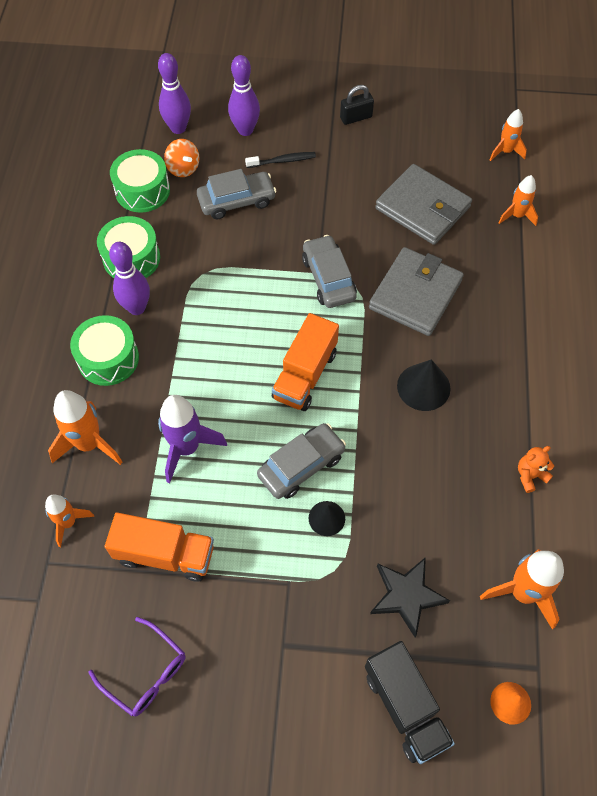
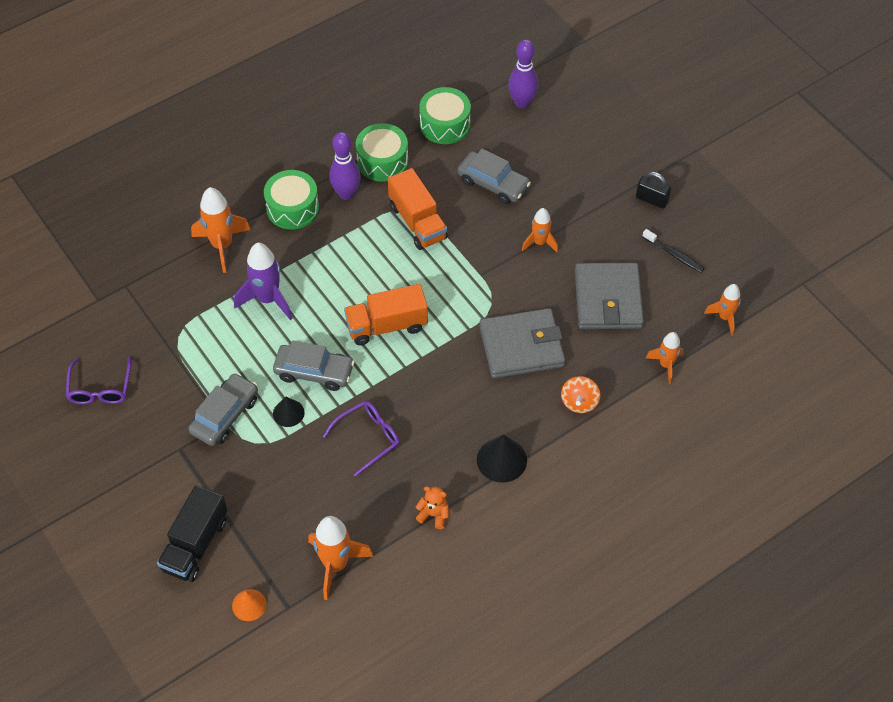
camera: 50 degrees right, 5 degrees down
orange rocket [45,495,94,547] -> orange rocket moved to [522,208,558,253]
orange truck [105,512,214,581] -> orange truck moved to [388,168,448,250]
orange spinning top [164,139,200,177] -> orange spinning top moved to [561,376,600,413]
purple bowling pin [228,55,260,136] -> none
black toothbrush [245,152,316,168] -> black toothbrush moved to [643,229,705,273]
grey car [302,235,357,308] -> grey car moved to [189,373,258,446]
black star [370,557,450,637] -> none
black cone [397,359,450,411] -> black cone moved to [477,434,527,483]
none -> purple glasses [323,401,400,477]

